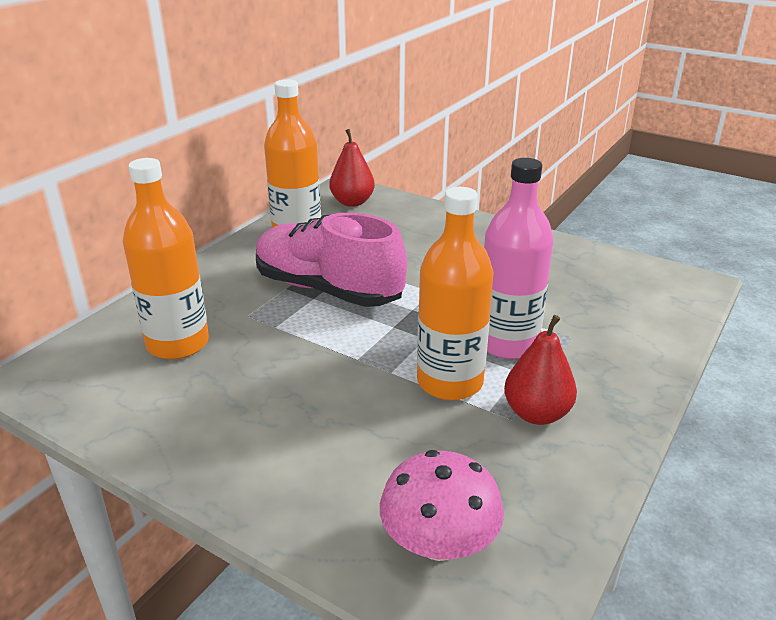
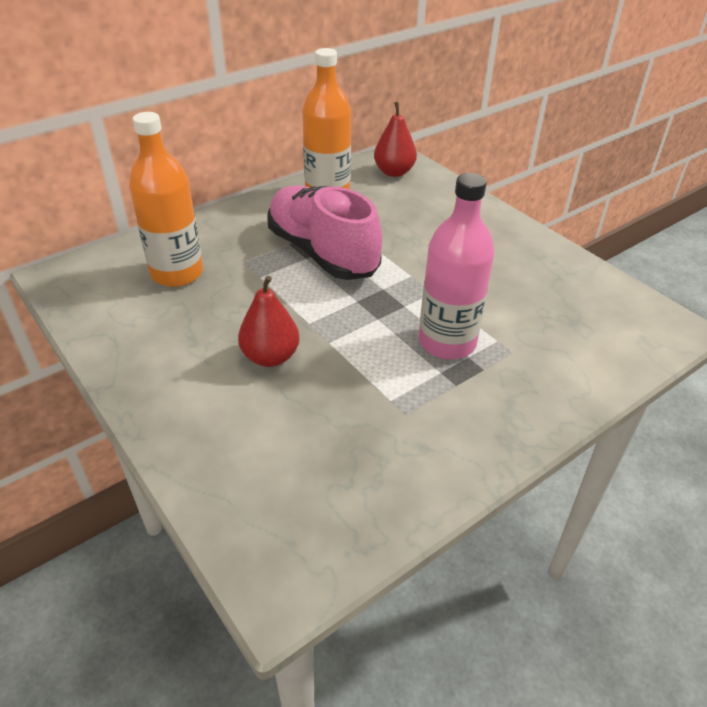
camera: 20 degrees right, 10 degrees up
pink mushroom [380,450,504,561] -> none
orange bottle [417,187,493,400] -> none
red pear [504,315,577,425] -> red pear moved to [238,276,300,367]

